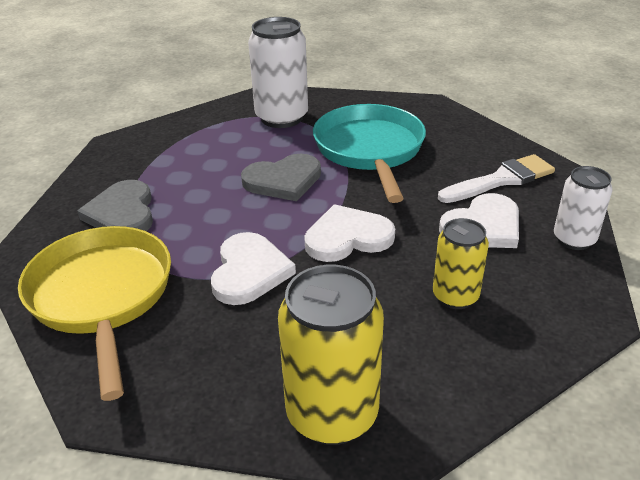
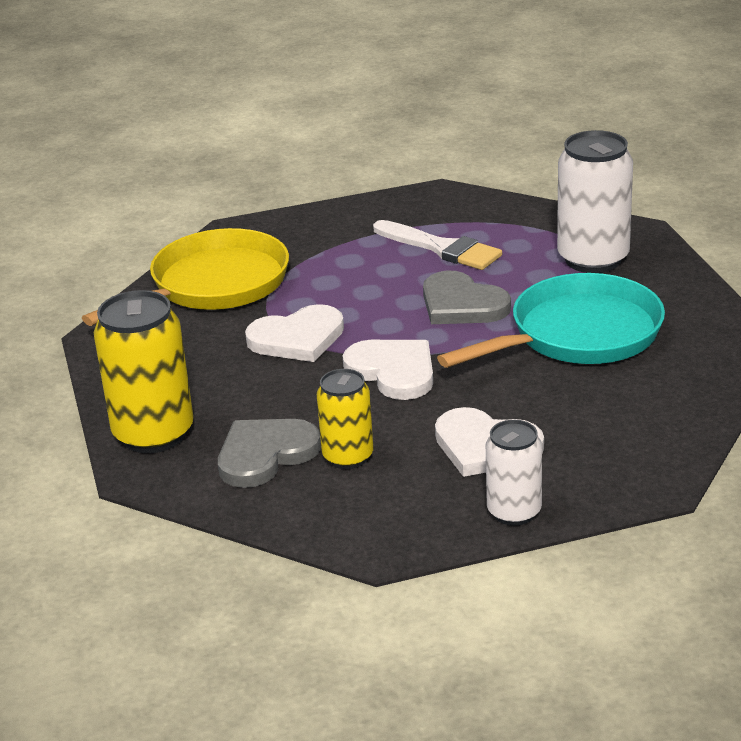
camera: 65 degrees right, 5 degrees down
grey heart [78,180,153,231] -> grey heart moved to [218,419,321,488]
white brush [438,154,555,203] -> white brush moved to [373,220,502,270]

